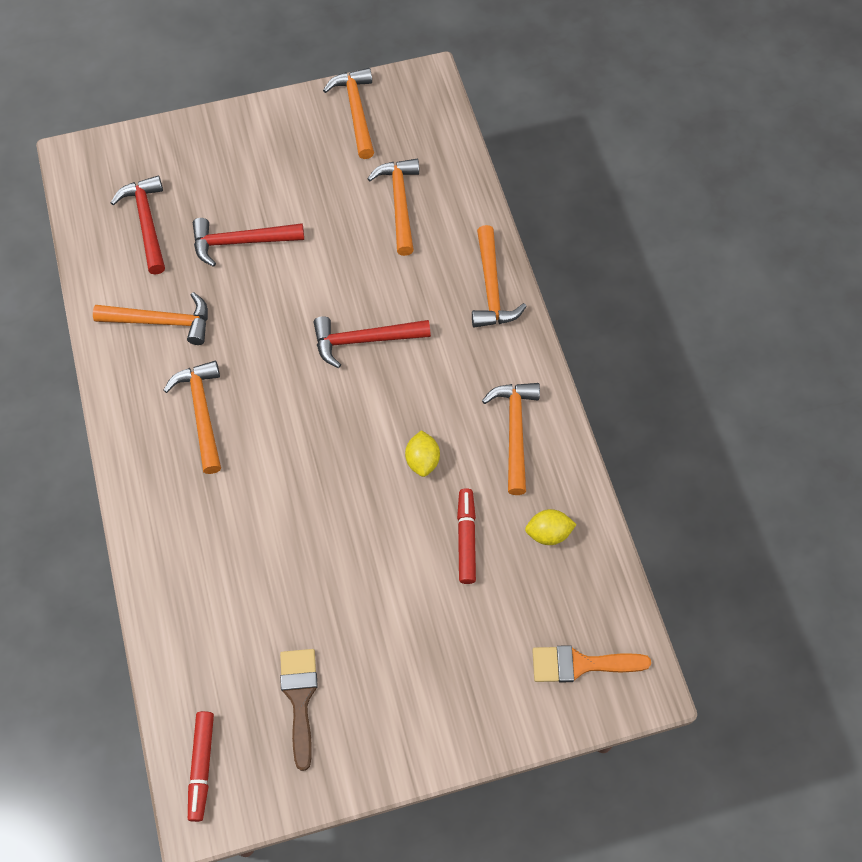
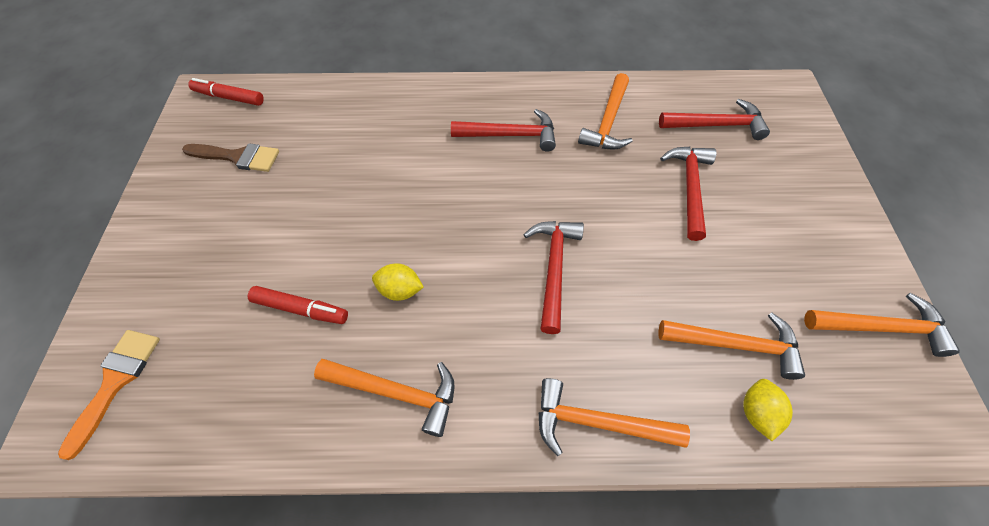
camera: 105 degrees right, 5 degrees down
orange hammer [163,361,221,474] -> red hammer [451,109,556,152]
yellow lemon [525,509,577,545] -> yellow lemon moved to [743,379,793,441]

